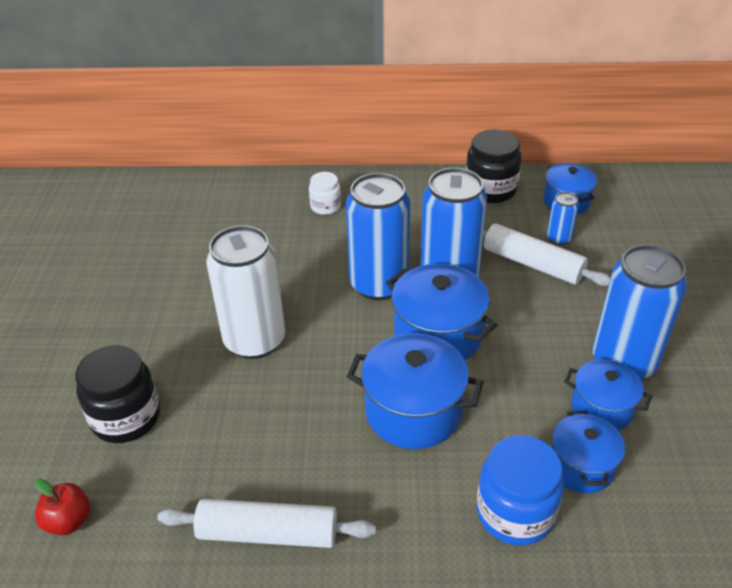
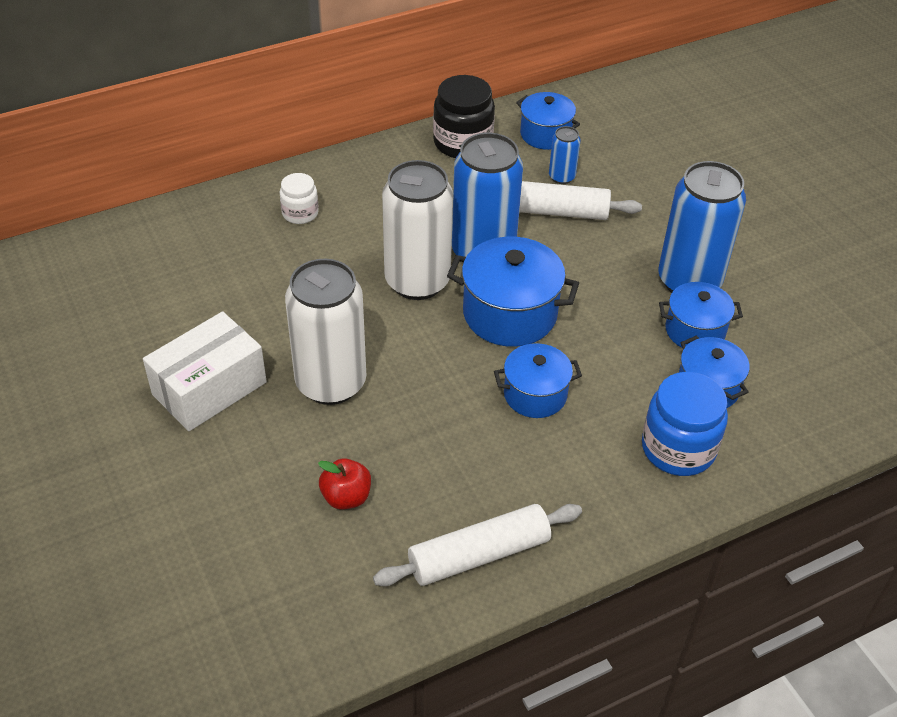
camera: 30 degrees left, 5 degrees up
red apple [35,478,90,536] -> red apple moved to [318,458,371,510]
black jar [75,345,160,443] -> none
blue can [346,173,410,301] -> white can [382,160,453,300]
blue pot [347,333,483,449] -> blue pot [494,343,582,418], size x0.63
none -> white box [143,311,267,431]

